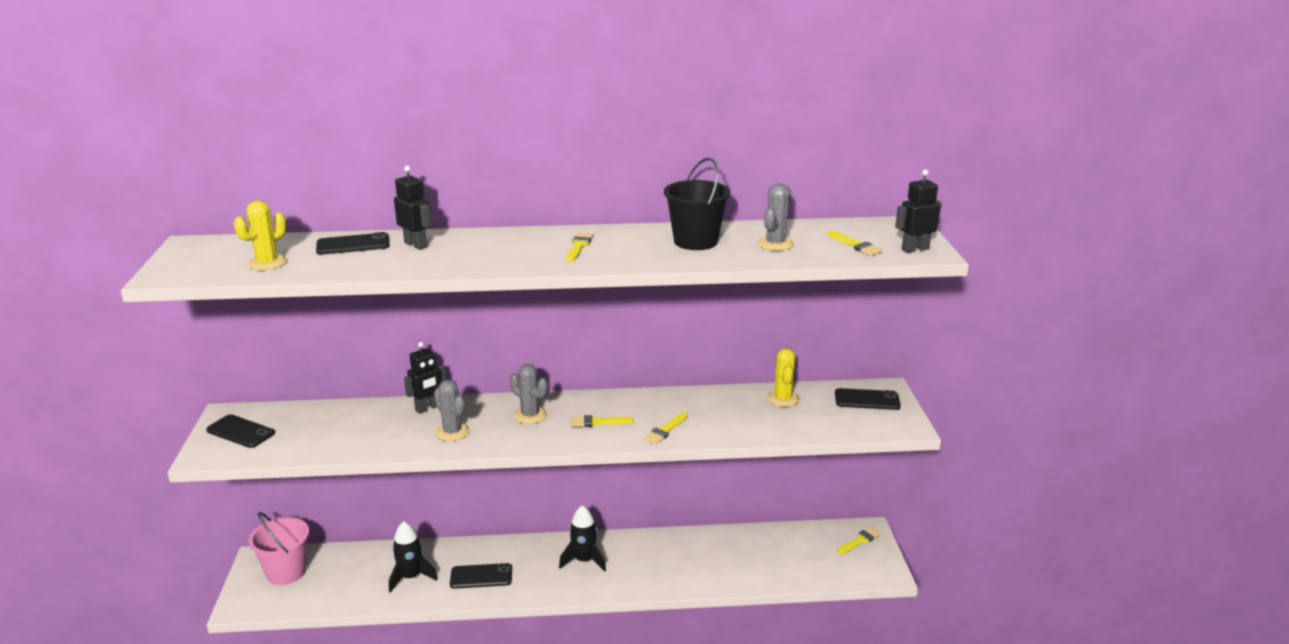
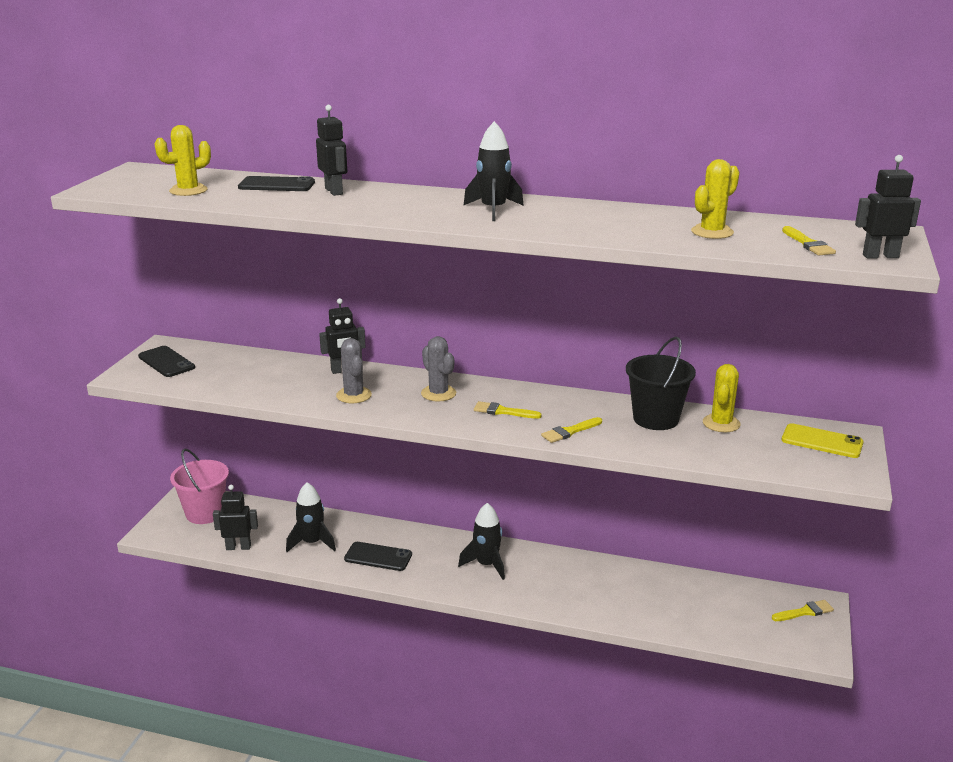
camera: 20 degrees right, 0 degrees up
yellow brush [566,232,594,262] -> black rocket [463,121,524,221]
black bucket [664,157,731,250] -> black bucket moved to [626,337,696,430]
grey cactus [758,184,794,251] -> yellow cactus [691,159,740,239]
black phone [835,388,901,410] -> yellow phone [782,423,864,458]
none -> black robot [213,485,258,550]

